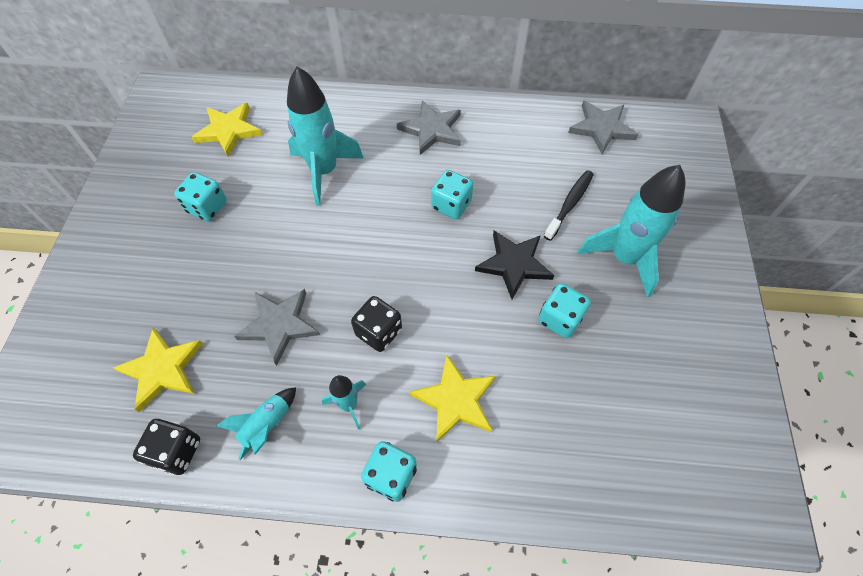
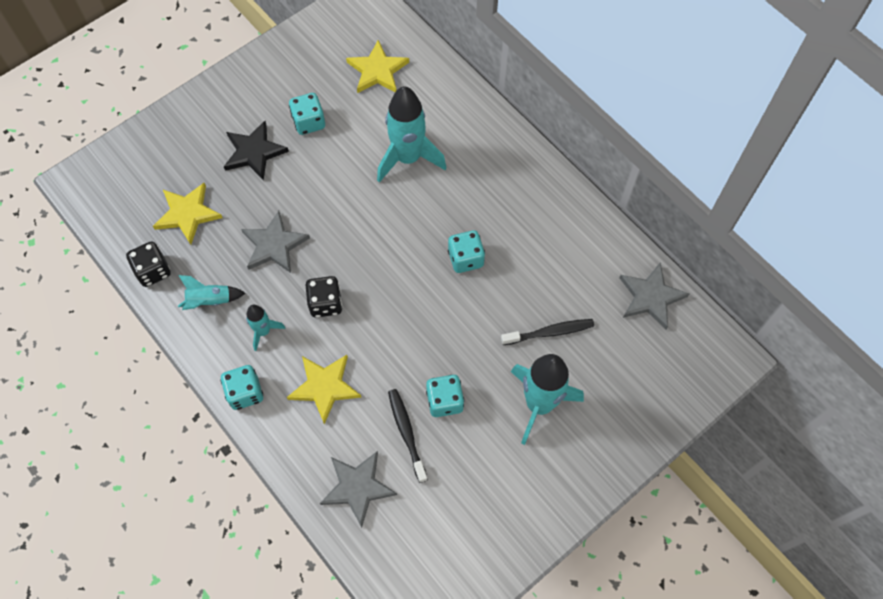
camera: 45 degrees right, 5 degrees up
grey star [397,100,461,155] -> grey star moved to [320,451,397,528]
black star [475,231,554,299] -> black star moved to [224,121,289,181]
none -> black toothbrush [388,389,428,483]

